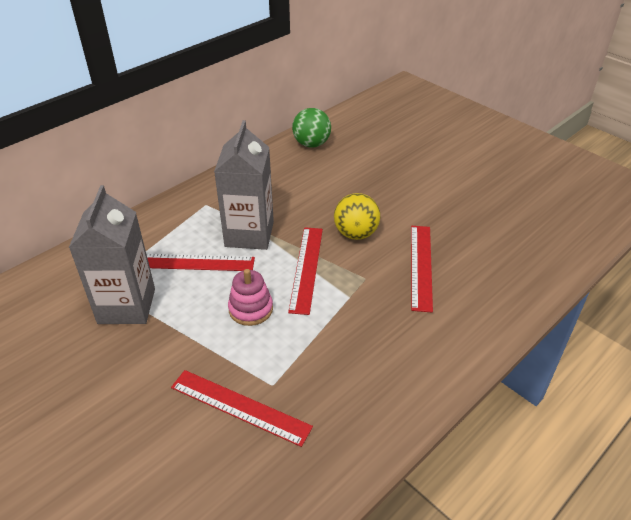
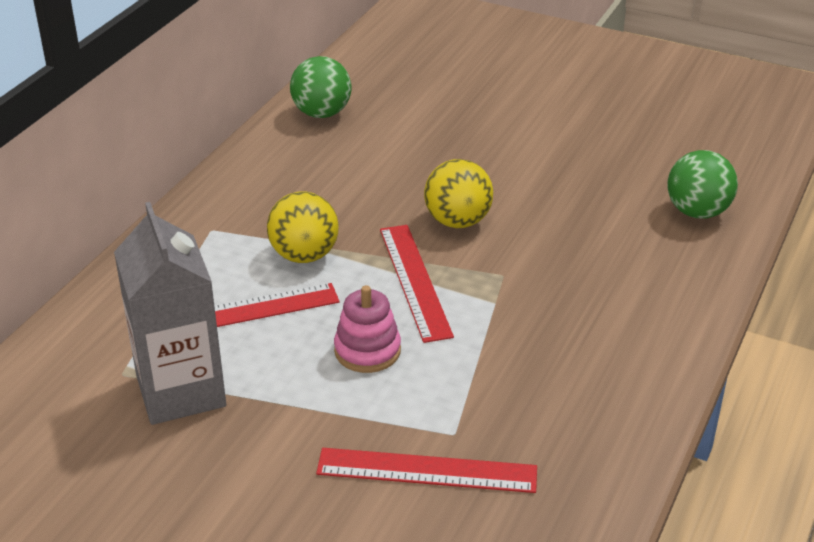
camera: 20 degrees left, 5 degrees down
grey carton [214,120,274,250] -> yellow ball [267,192,338,263]
red ruler [411,226,433,313] -> none
none -> green ball [667,150,738,219]

